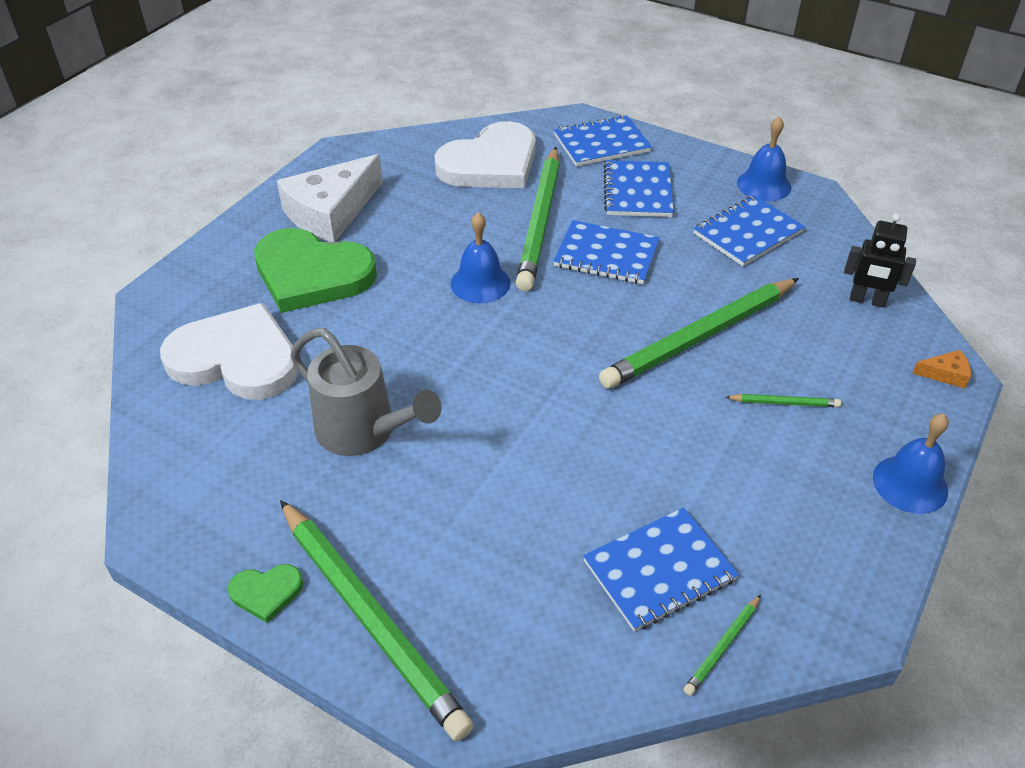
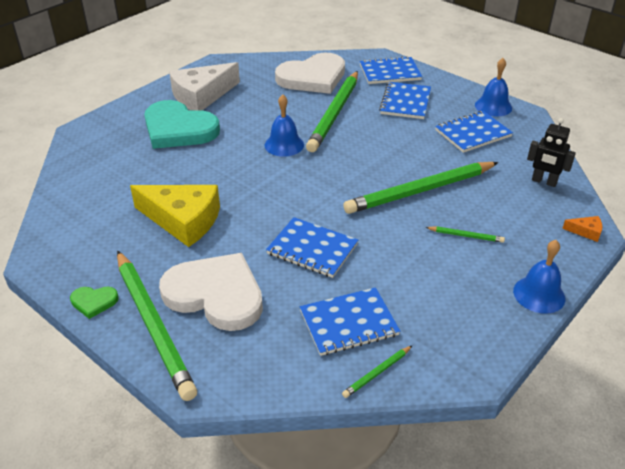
camera: 10 degrees right, 5 degrees down
white heart [160,303,299,400] -> white heart moved to [159,253,263,331]
green heart [254,228,377,313] -> turquoise heart [144,100,220,149]
grey watering can [290,328,441,456] -> yellow cheese [130,185,220,247]
blue notebook [553,220,660,284] -> blue notebook moved to [266,217,358,278]

